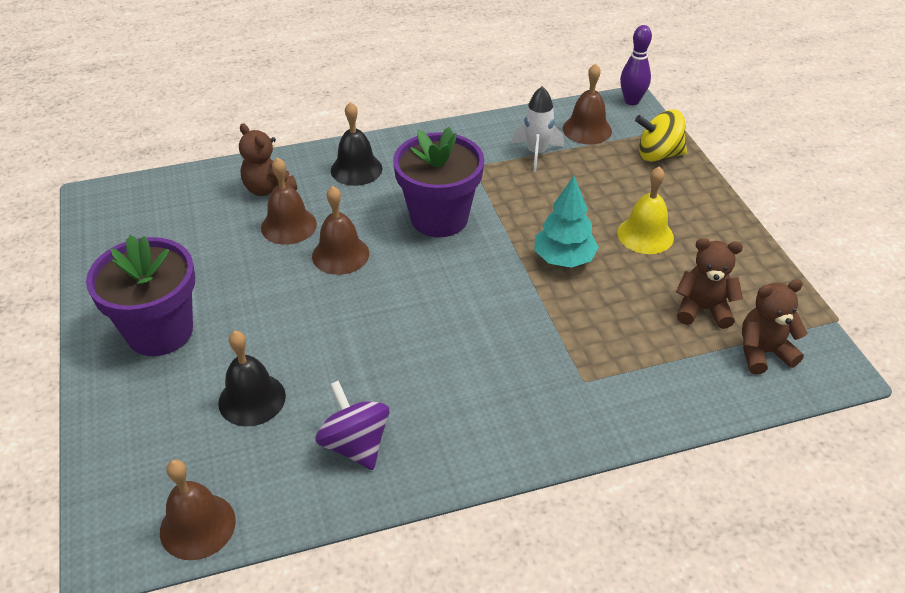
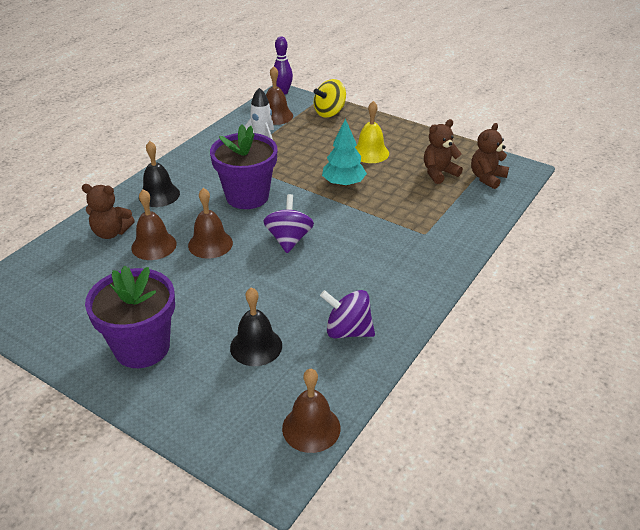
camera: 40 degrees left, 5 degrees down
none -> purple spinning top [264,194,314,253]

